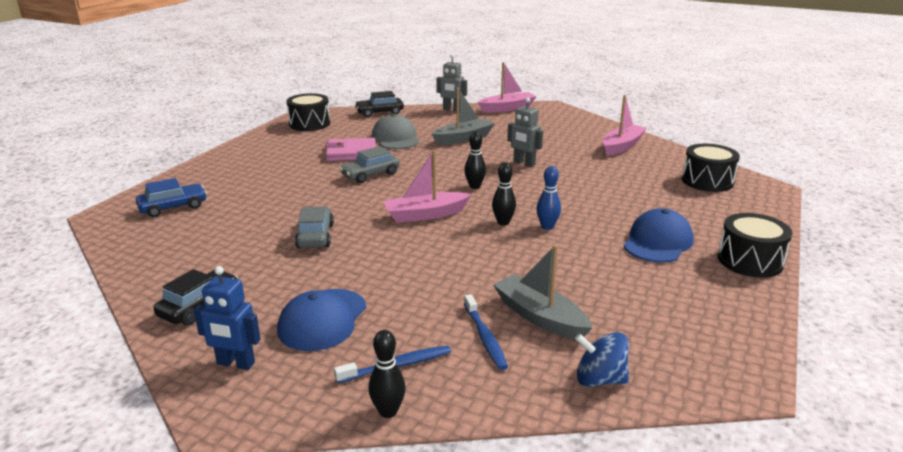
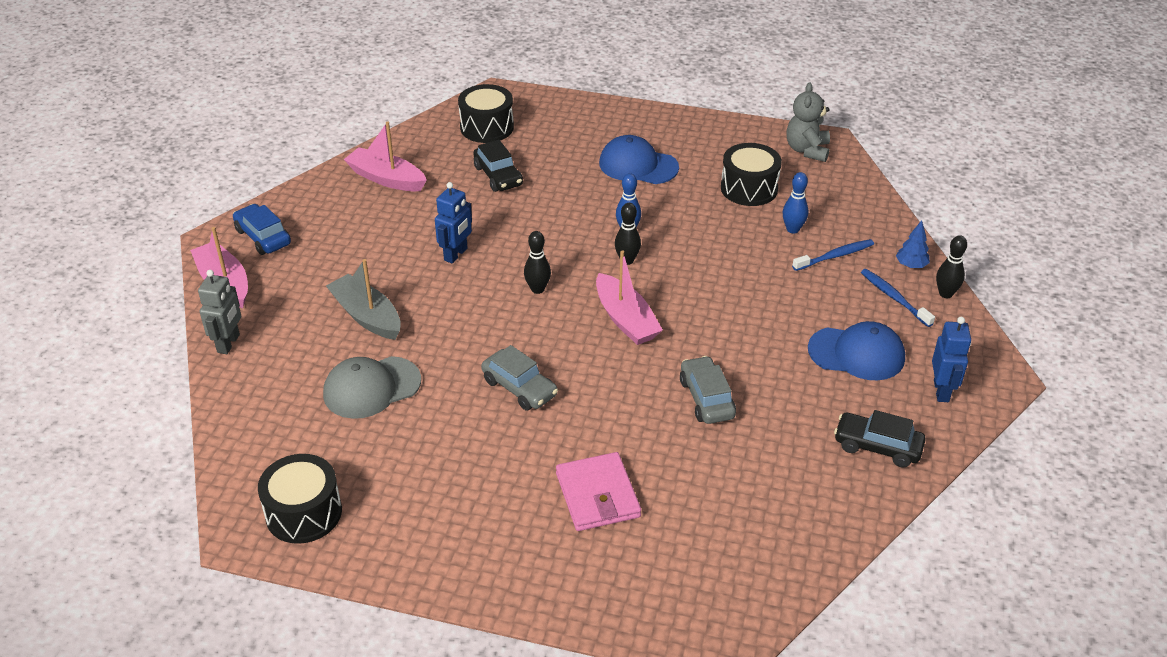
camera: 100 degrees left, 15 degrees up
blue car [136,178,207,217] -> blue car moved to [233,204,291,255]
grey car [295,206,334,248] -> grey car turned 90 degrees clockwise [680,356,736,424]
pink wallet [325,138,376,161] -> pink wallet moved to [556,452,641,531]
black car [355,91,404,117] -> black car moved to [473,140,523,192]
grey boat [493,245,592,340] -> blue bowling pin [783,172,808,234]
grey robot [507,97,543,167] -> blue robot [435,182,472,264]
blue spinning top [575,332,629,387] -> none
black drum [718,213,793,278] -> black drum moved to [721,143,782,206]
none -> grey teddy bear [786,82,830,162]
none -> blue tree [896,220,930,268]

